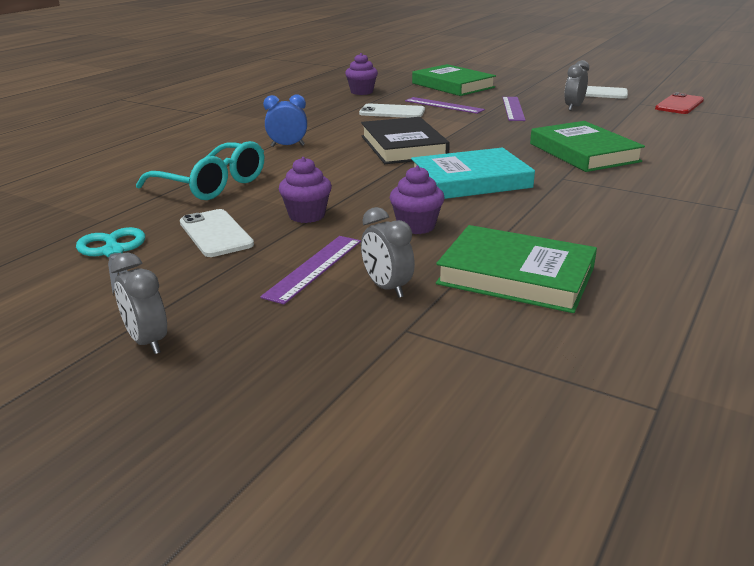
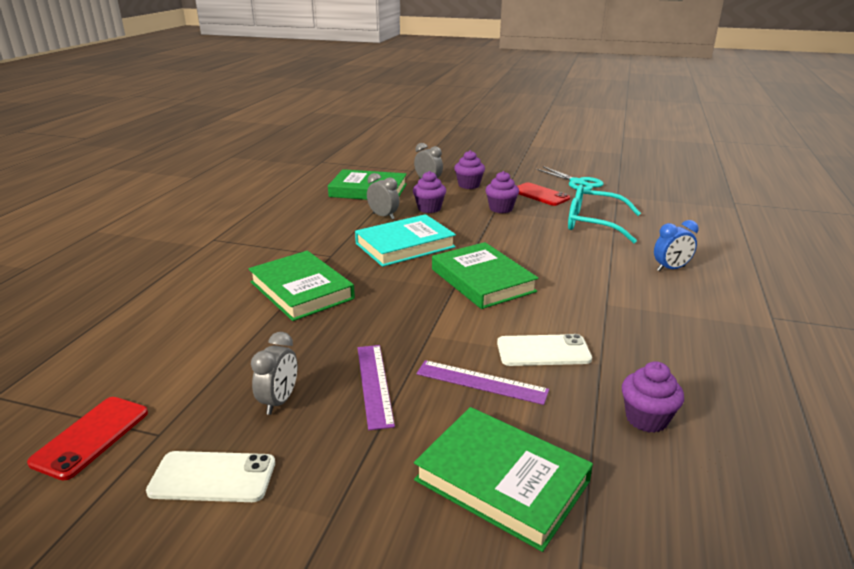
camera: 165 degrees right, 0 degrees up
grey clock [111,252,167,354] -> grey clock moved to [367,173,399,220]
white phone [180,209,254,257] -> red phone [517,182,570,206]
purple ruler [260,236,361,305] -> purple cupcake [454,150,485,189]
blue clock [263,94,307,147] -> blue clock moved to [654,220,699,271]
black book [361,117,450,164] -> green book [432,242,538,309]

